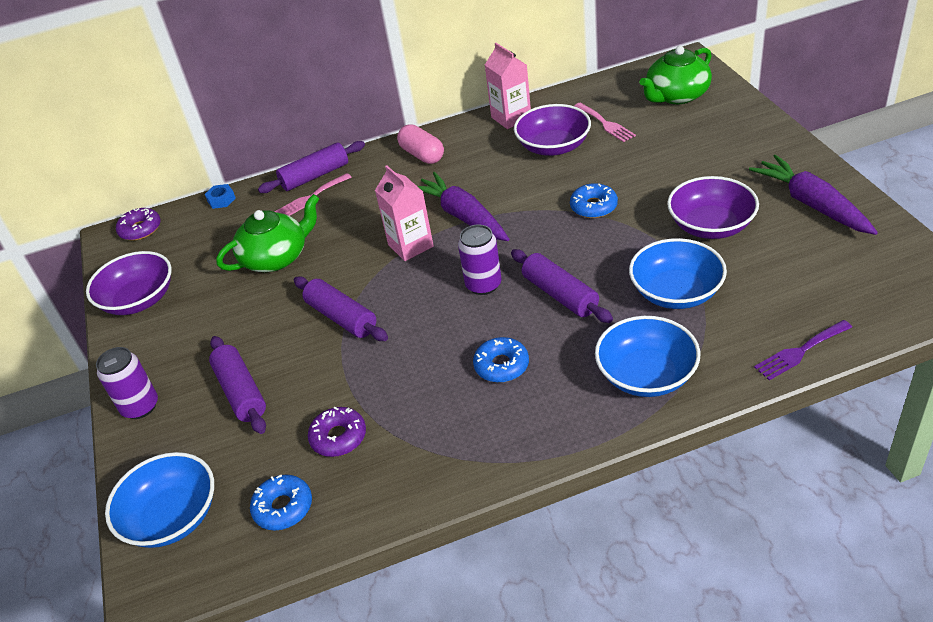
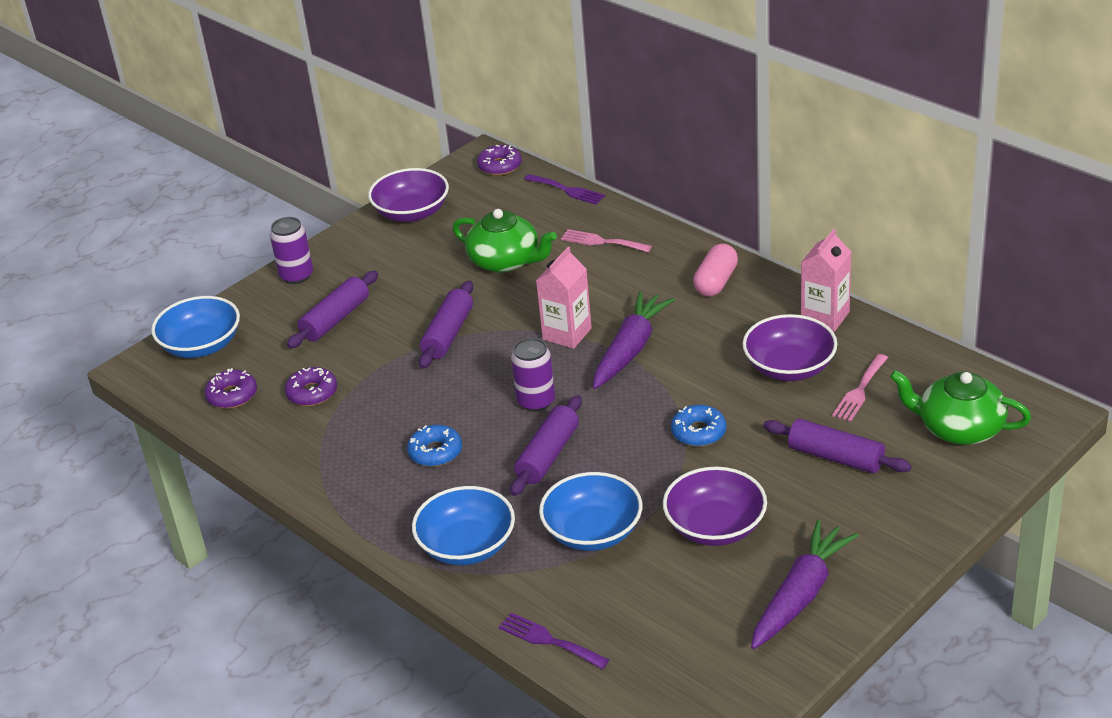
camera: 60 degrees right, 5 degrees down
blue nut [205,184,236,209] -> purple fork [524,174,605,205]
blue donut [250,475,312,531] -> purple donut [204,368,257,409]
purple rolling pin [258,141,365,193] -> purple rolling pin moved to [763,419,912,473]

